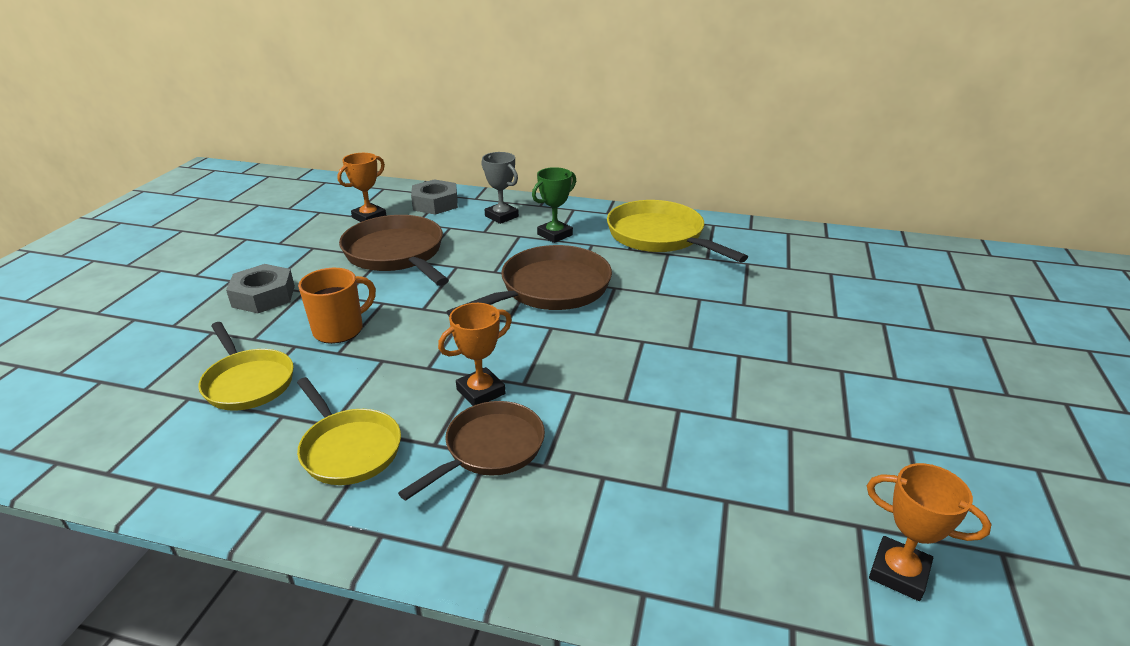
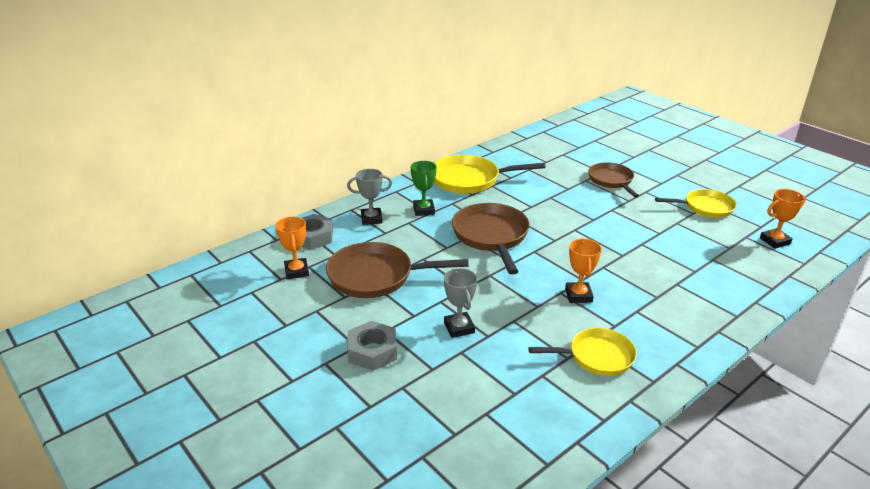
camera: 55 degrees left, 0 degrees up
yellow pan [198,322,294,411] -> yellow pan moved to [655,189,736,218]
orange mug [298,268,376,344] -> grey trophy [444,268,477,338]
brown pan [398,401,545,501] -> brown pan moved to [588,162,639,198]

